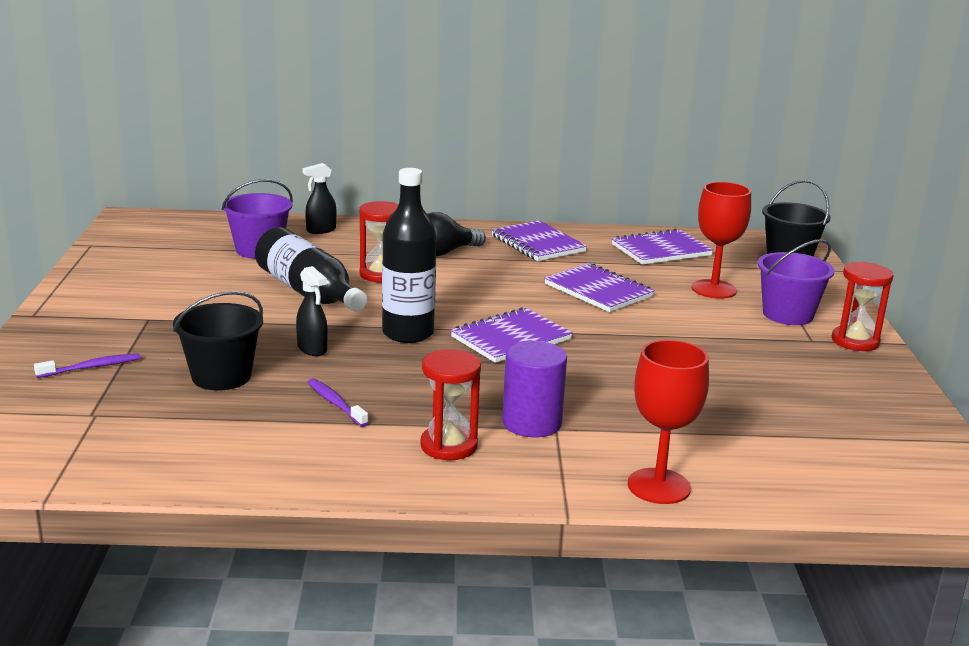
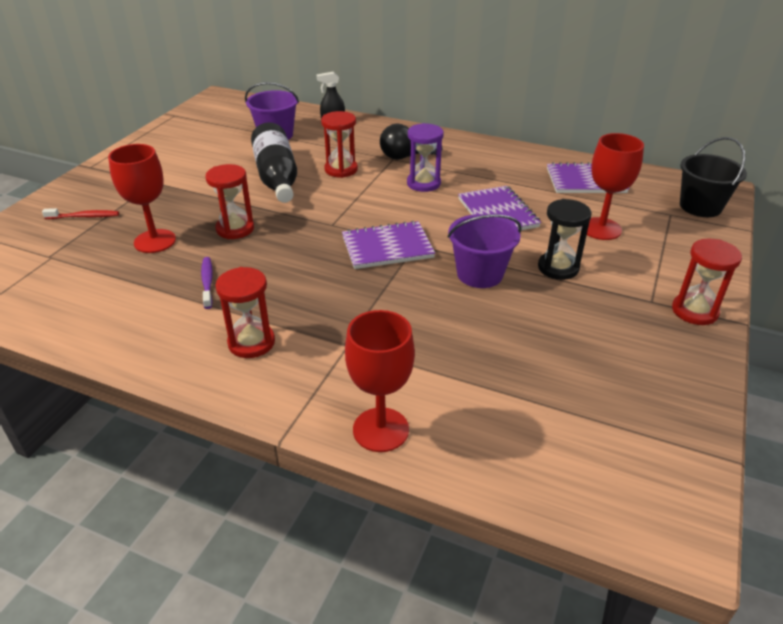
camera: 25 degrees right, 15 degrees up
purple toothbrush [34,353,141,378] -> red toothbrush [42,208,119,219]
black bucket [173,291,263,390] -> red goblet [108,144,176,253]
black spray bottle [296,266,328,356] -> red hourglass [205,164,254,239]
black bottle [382,168,436,343] -> none
purple notebook [491,221,587,261] -> none
purple cylinder [502,341,567,437] -> none
purple bucket [758,239,835,325] -> purple bucket moved to [448,214,522,288]
none -> purple hourglass [407,123,444,192]
none -> black hourglass [538,199,592,280]

